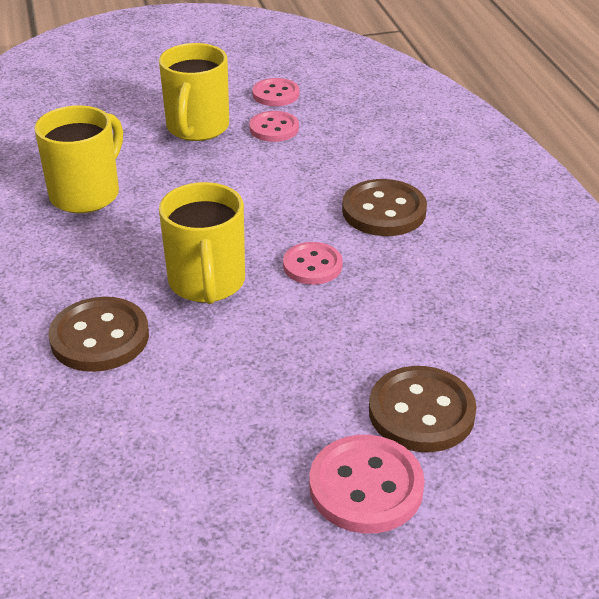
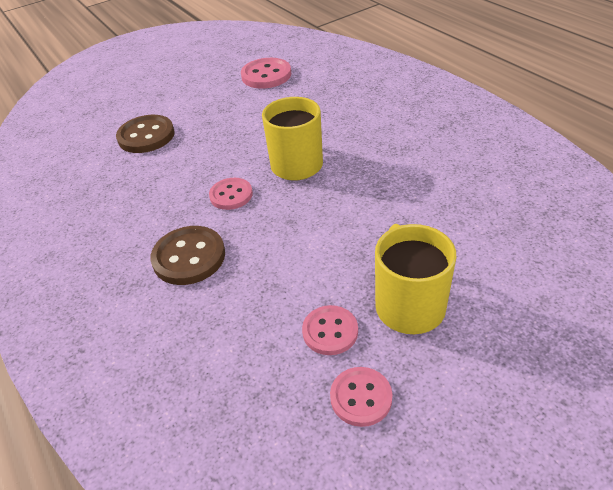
camera: 165 degrees right, 5 degrees up
yellow mug [34,105,123,213] -> none
brown button [48,297,149,372] -> none
pink button [309,435,425,533] -> pink button moved to [241,58,291,89]

